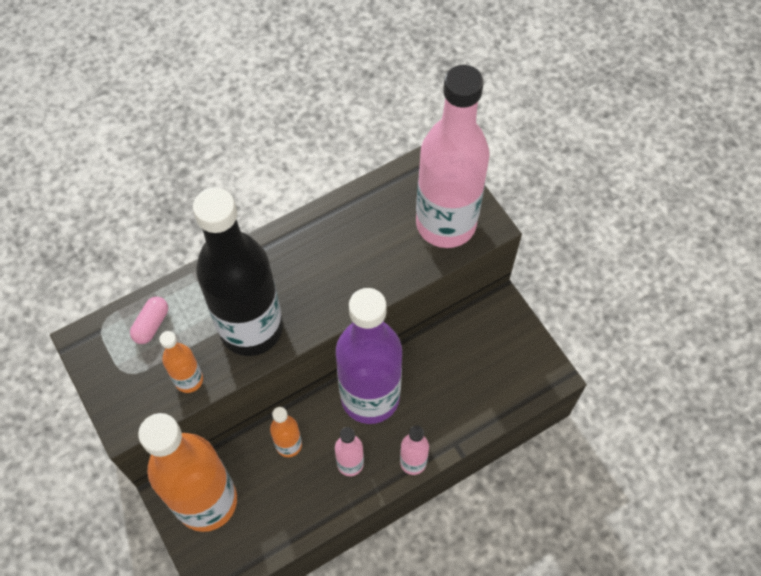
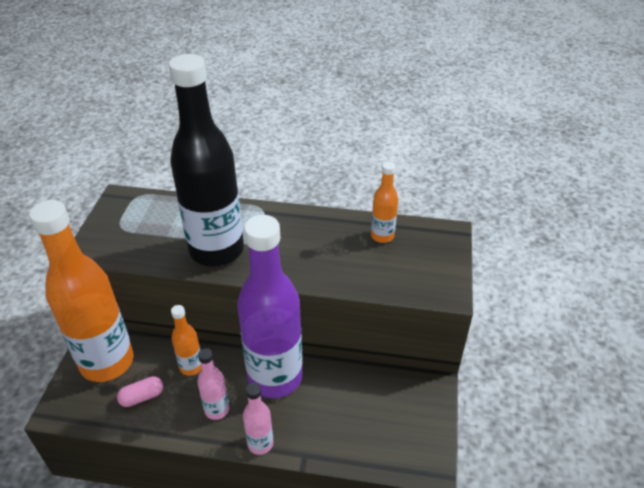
camera: 40 degrees right, 20 degrees down
pink capsule [130,297,168,344] -> pink capsule moved to [117,376,163,407]
orange bottle [159,331,203,393] -> orange bottle moved to [371,162,398,243]
pink bottle [416,65,490,248] -> none

